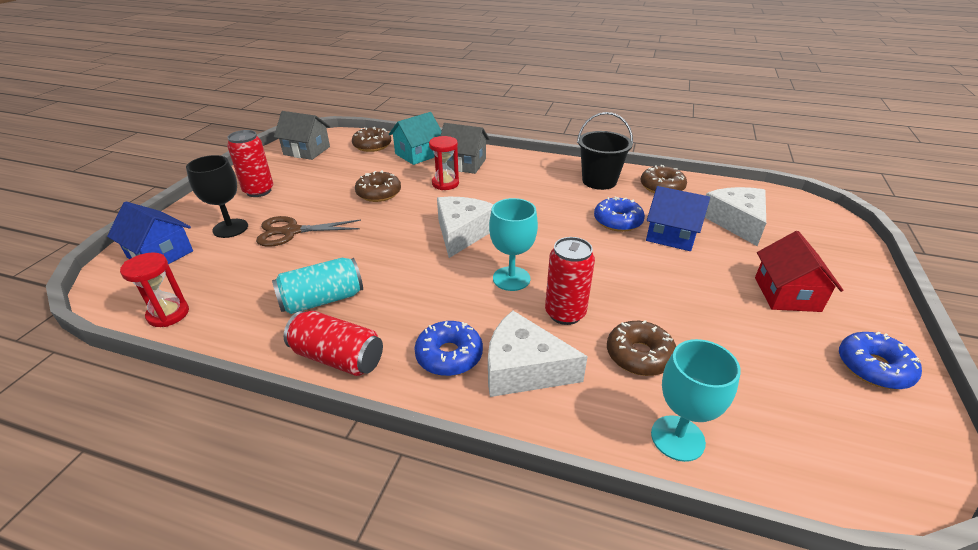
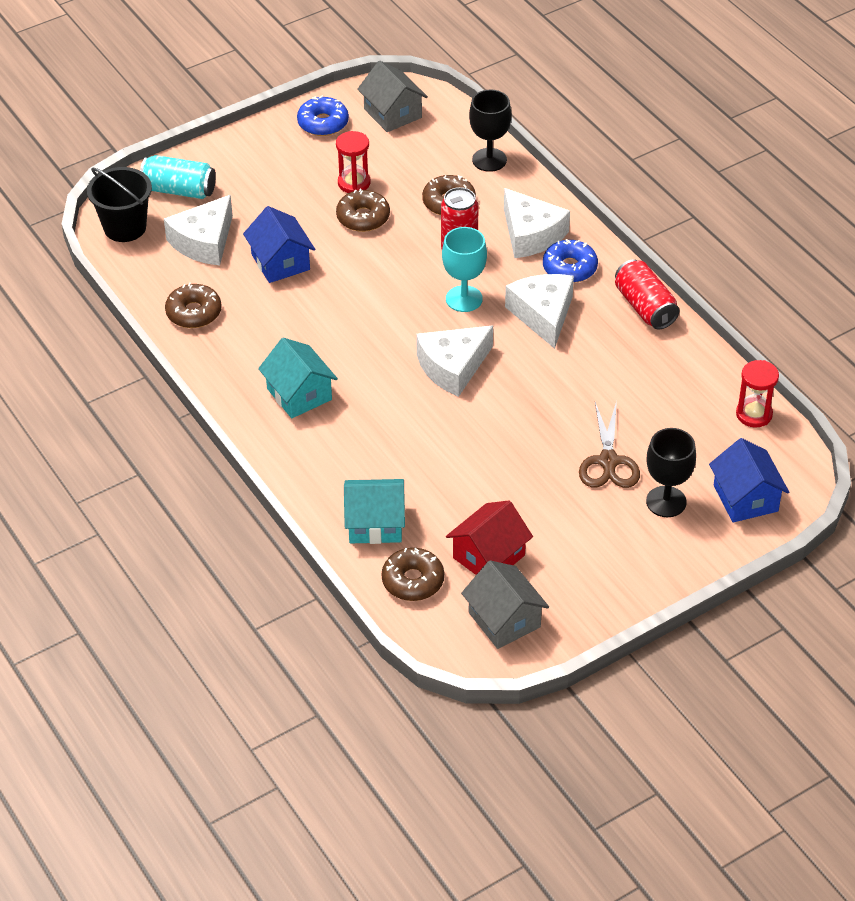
camera: 140 degrees left, 10 degrees up
red can [227,130,274,197] -> none
brown scissors [256,216,361,247] -> brown scissors turned 60 degrees clockwise [579,401,640,488]
turquoise can [272,258,363,314] -> turquoise can moved to [140,155,216,199]
brown donut [355,170,401,202] -> brown donut moved to [336,189,390,232]
red hourglass [429,136,459,190] -> red hourglass moved to [336,131,371,193]
grey house [441,123,489,174] -> grey house moved to [357,61,428,132]
black bucket [577,112,633,190] -> black bucket moved to [87,167,152,242]
blue donut [594,197,645,232] -> none
turquoise goblet [651,339,741,462] -> black goblet [469,90,512,172]
red house [755,231,843,312] -> red house moved to [446,500,533,575]
none -> turquoise house [258,338,338,418]
none -> white cheese [505,274,574,349]

